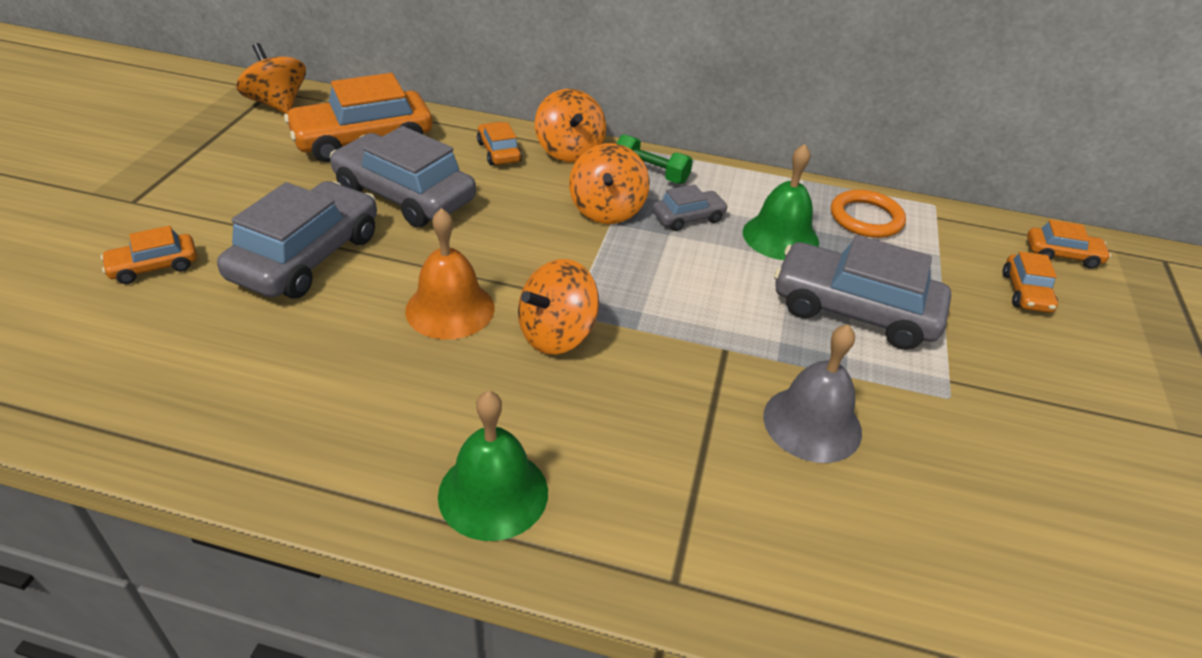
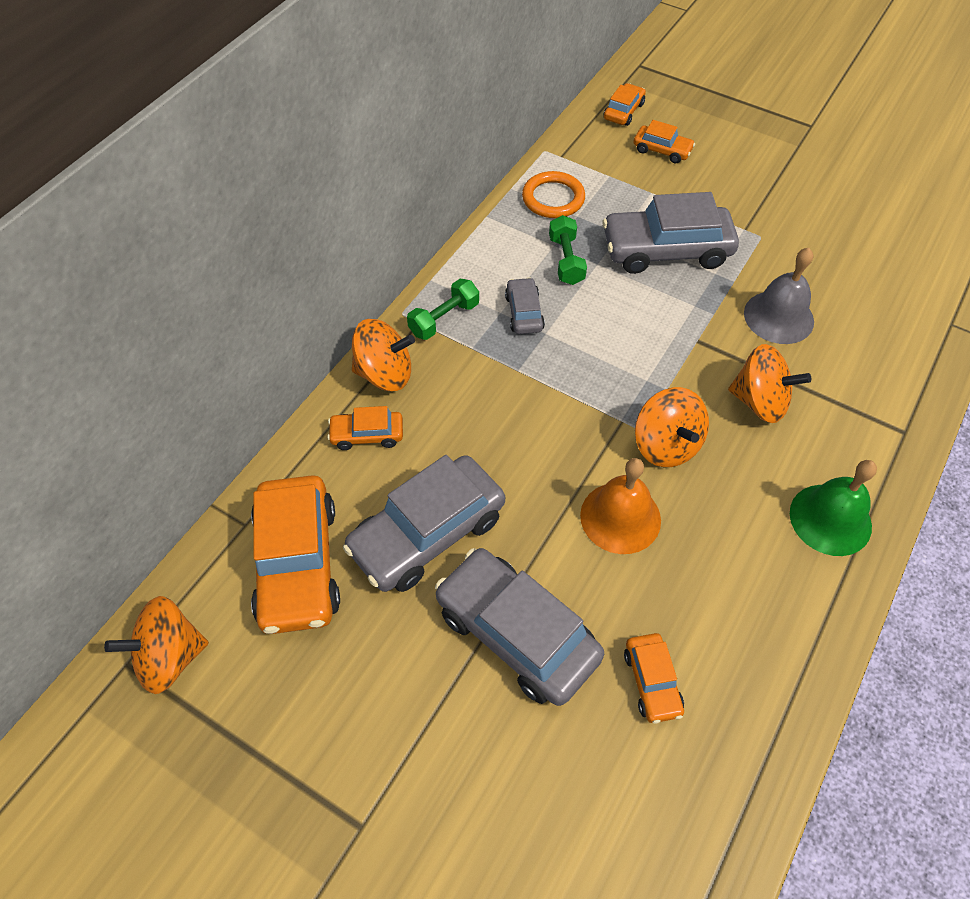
camera: 70 degrees left, 15 degrees up
orange car [101,226,197,284] -> orange car moved to [624,633,684,723]
orange spinning top [569,143,649,224] -> orange spinning top moved to [728,344,811,423]
green bell [743,144,819,260] -> green dumbbell [549,215,587,285]
grey car [774,235,951,350] -> grey car turned 45 degrees clockwise [602,192,739,274]

